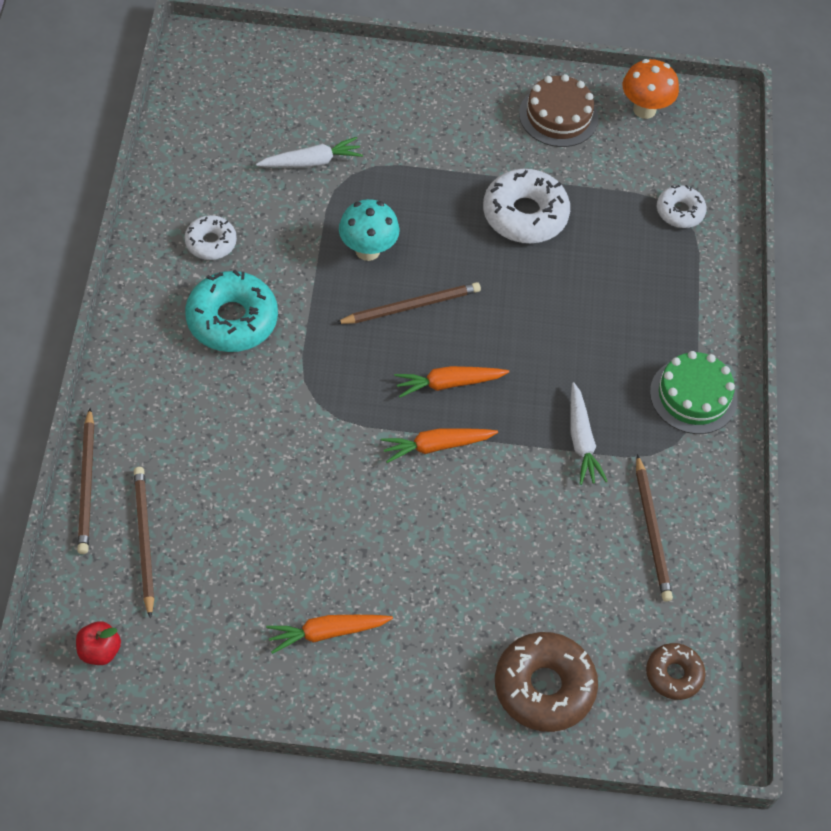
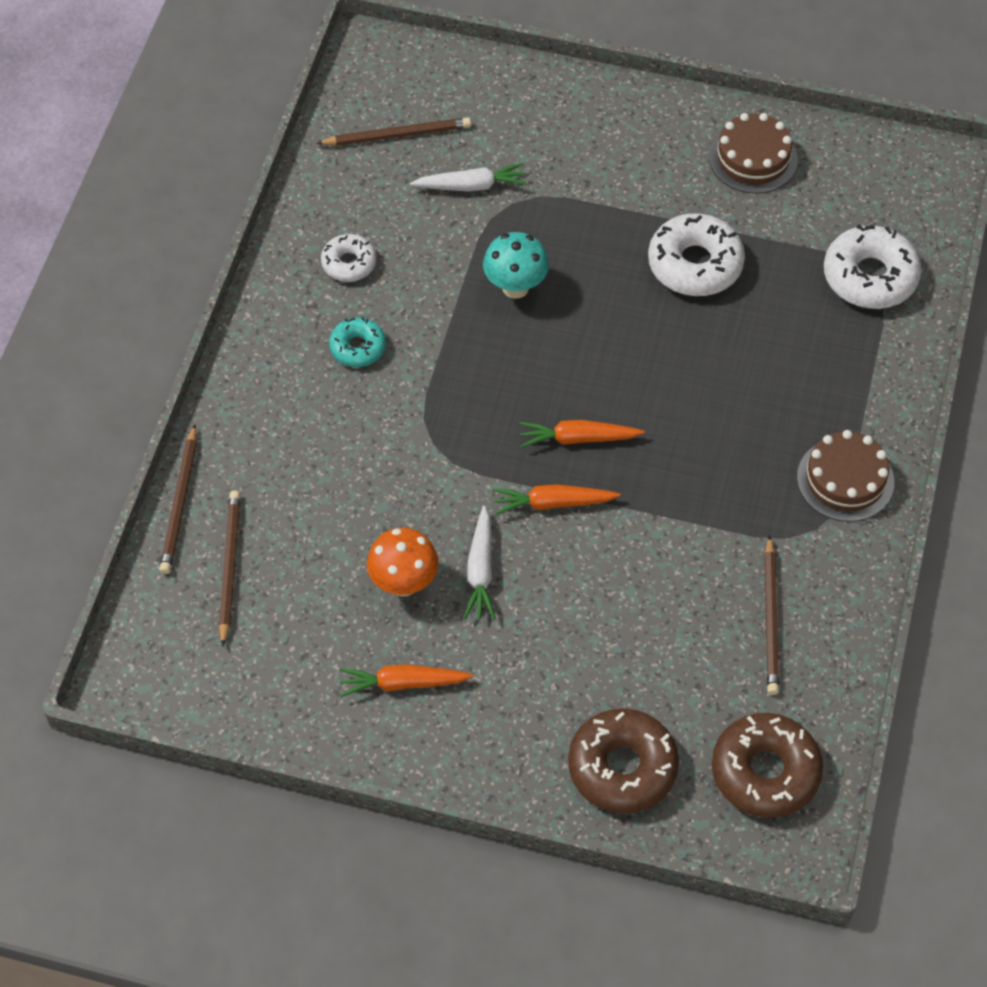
camera: 15 degrees right, 0 degrees up
red apple [76,621,121,665] -> none
turquoise donut [185,270,278,352] -> turquoise donut [329,317,386,367], size x0.58
brown pencil [336,282,481,324] -> brown pencil moved to [316,117,471,146]
white carrot [570,382,608,485] -> white carrot moved to [464,506,495,620]
orange mushroom [622,59,679,119] -> orange mushroom moved to [367,528,438,597]
brown donut [646,643,705,700] -> brown donut [712,713,823,818], size x1.73
green cake [650,351,737,434] -> brown cake [797,430,894,522]
white donut [657,185,707,228] -> white donut [824,224,922,309], size x1.73

